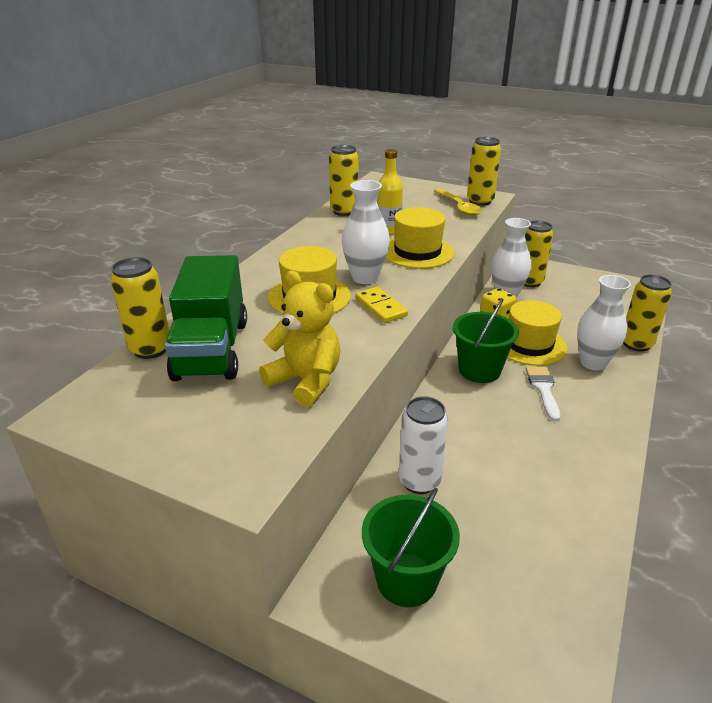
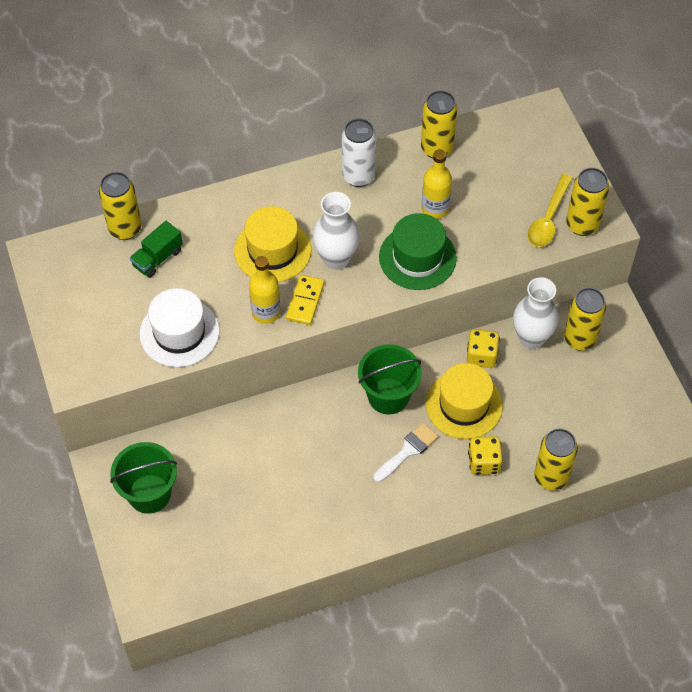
camera: 45 degrees right, 25 degrees up
green truck [165,255,247,381] -> green truck [130,221,183,278], size x0.49
yellow teddy bear [259,271,341,407] -> white hat [140,288,220,367]
yellow hat [386,207,454,269] -> green hat [379,213,457,290]
white can [399,397,448,494] -> white can moved to [342,119,376,187]
white vase [577,275,631,370] -> yellow dice [468,436,503,475]
none -> yellow bottle [249,256,281,324]

